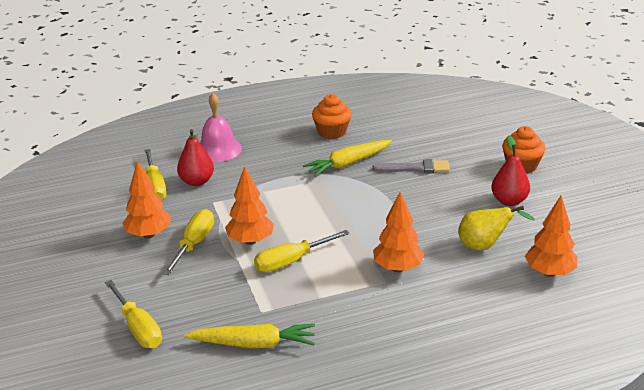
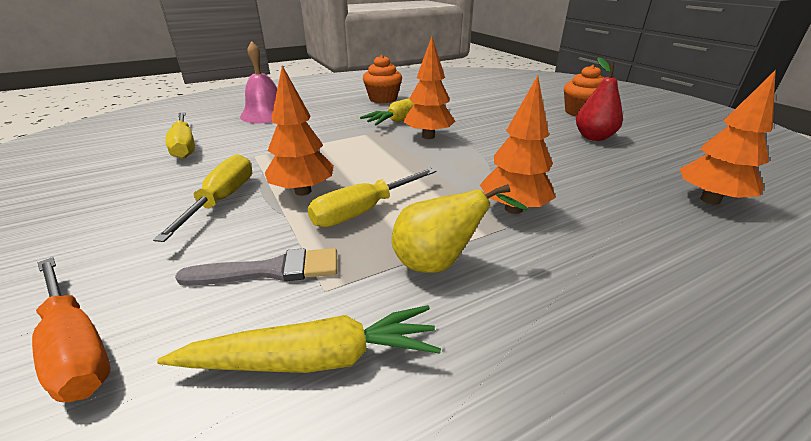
camera: 10 degrees left, 0 degrees up
yellow screwdriver [105,280,162,348] -> orange screwdriver [32,257,110,402]
orange tree [122,160,171,238] -> orange tree moved to [403,37,456,139]
red pear [177,129,214,186] -> none
grey brush [373,159,450,173] -> grey brush moved to [175,248,337,286]
yellow pear [458,206,535,250] -> yellow pear moved to [392,184,529,273]

